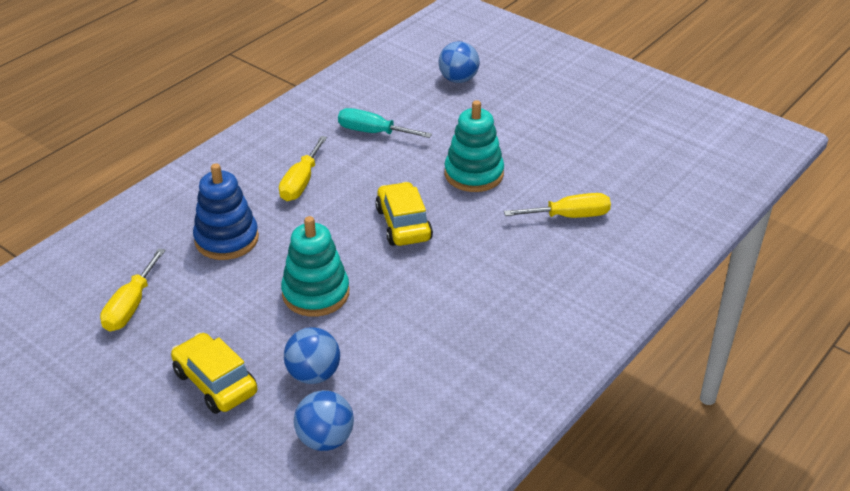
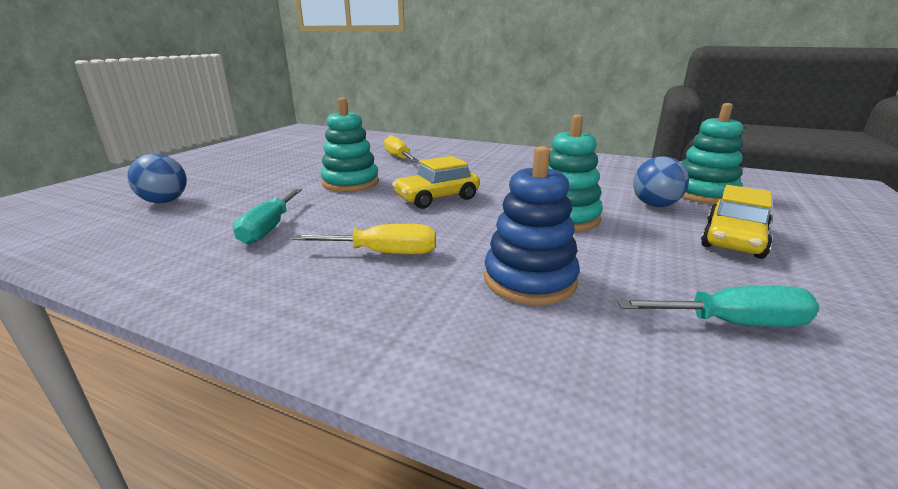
camera: 105 degrees left, 15 degrees down
yellow screwdriver [100,248,166,332] -> turquoise screwdriver [617,286,819,327]
blue ball [294,390,354,451] -> turquoise stacking toy [681,103,743,204]

